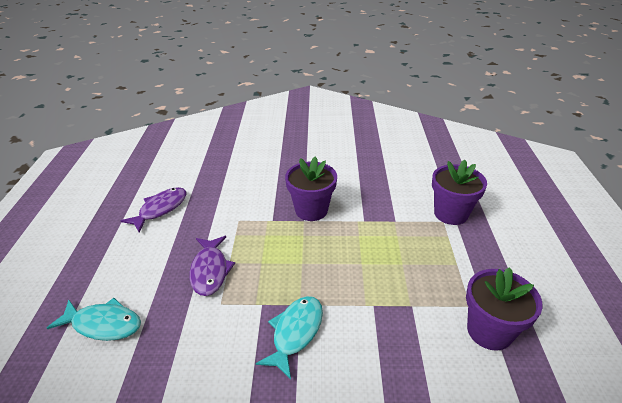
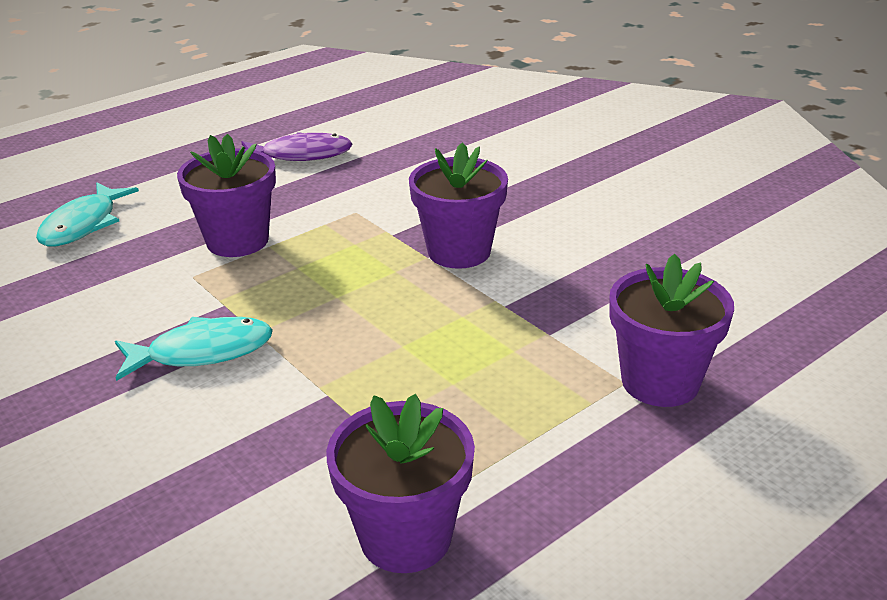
camera: 50 degrees right, 5 degrees down
turquoise fish [47,298,141,341] -> turquoise fish turned 45 degrees clockwise [36,183,139,246]
purple fish [190,236,235,296] -> purple flower pot [177,134,276,257]

